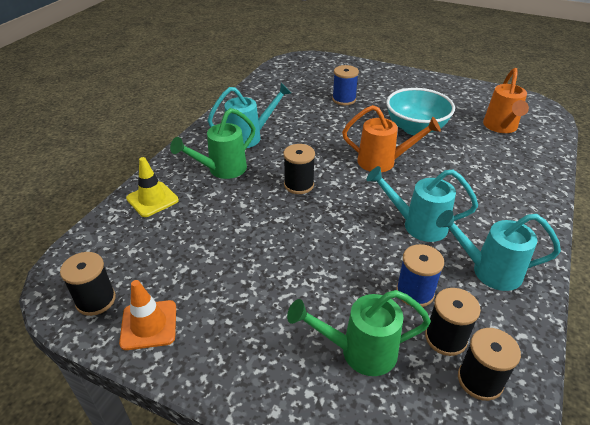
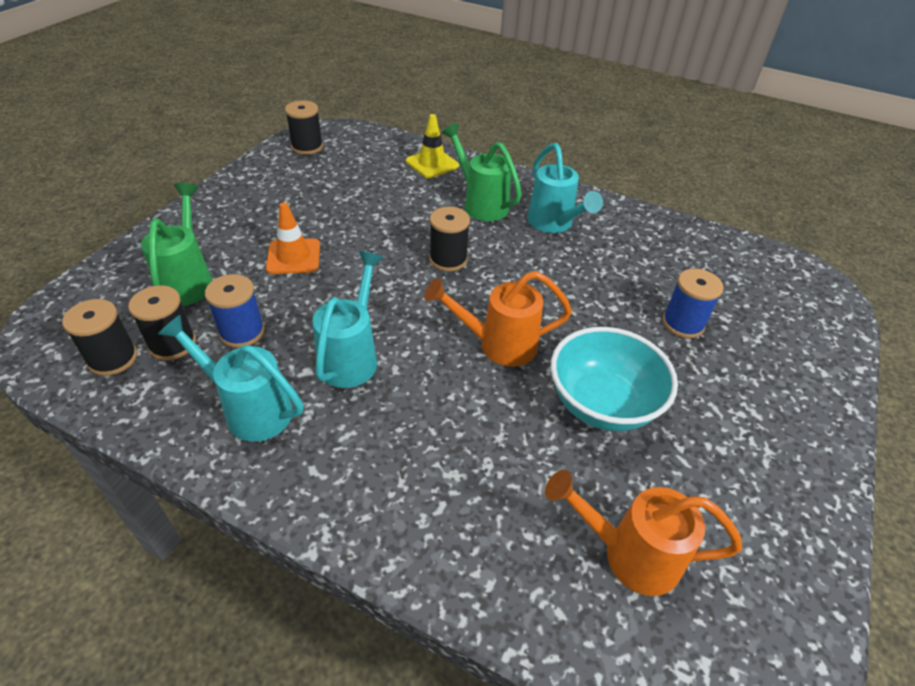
camera: 90 degrees right, 5 degrees up
orange traffic cone [119,280,176,350] -> orange traffic cone moved to [266,202,320,274]
orange watering can [342,105,441,172] -> orange watering can turned 75 degrees clockwise [424,271,572,367]
turquoise watering can [436,210,561,291] -> turquoise watering can turned 75 degrees counterclockwise [158,315,303,442]

